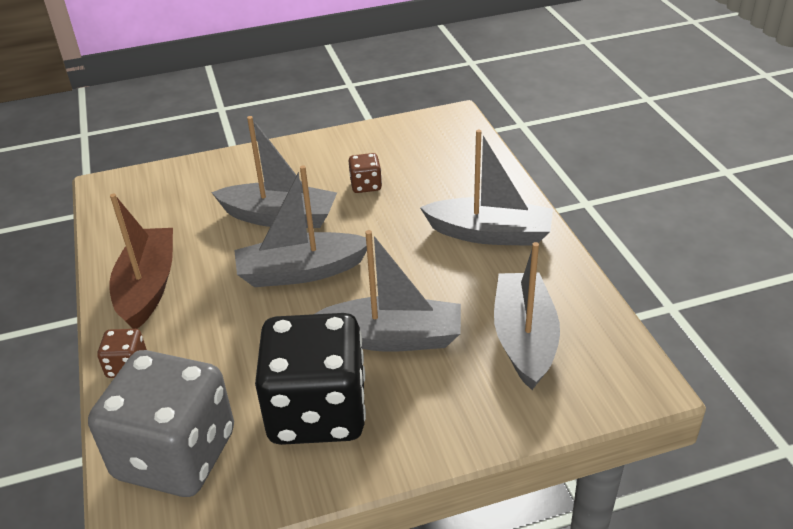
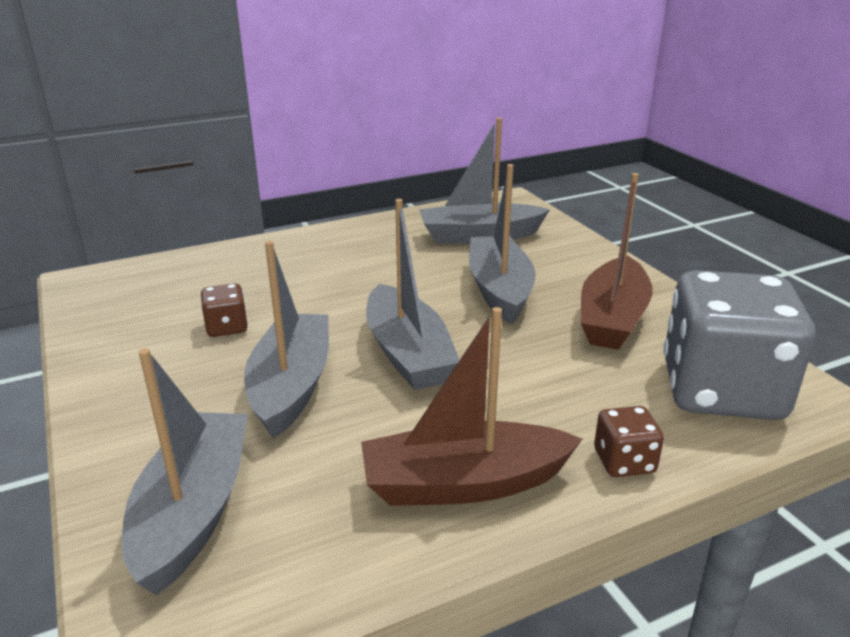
camera: 100 degrees left, 10 degrees down
black dice [255,313,366,445] -> brown boat [581,173,653,350]
grey boat [420,130,553,246] -> grey boat moved to [122,348,248,595]

